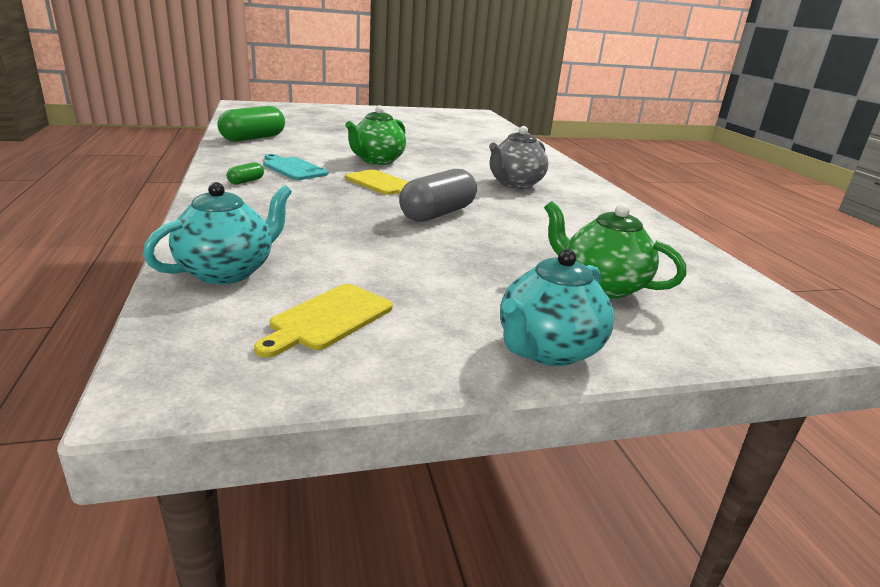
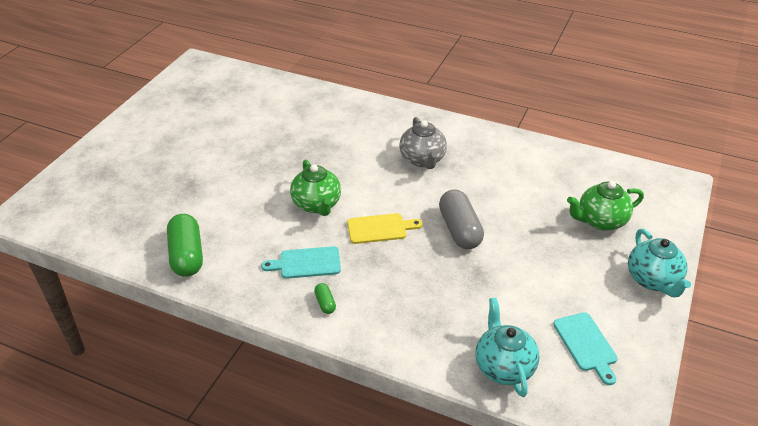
camera: 50 degrees left, 15 degrees up
yellow cutting board [254,284,393,358] -> turquoise cutting board [553,312,617,385]

